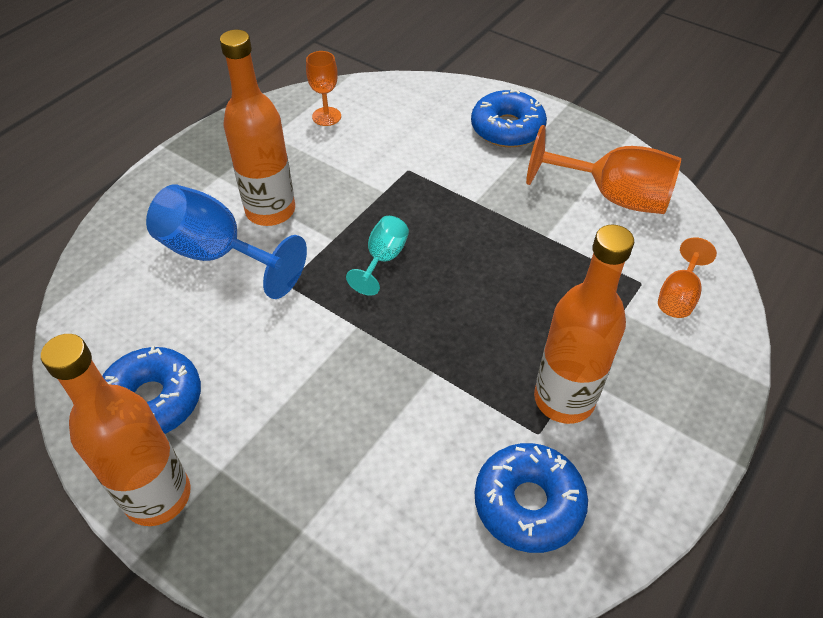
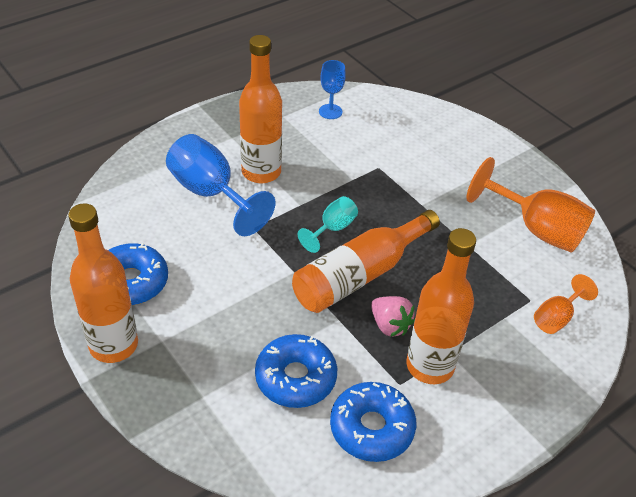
camera: 15 degrees right, 5 degrees down
orange goblet [306,51,341,126] -> blue goblet [319,60,346,119]
blue donut [471,88,547,147] -> blue donut moved to [255,334,337,408]
none -> orange bottle [292,210,440,313]
none -> pink strawberry [371,296,415,337]

